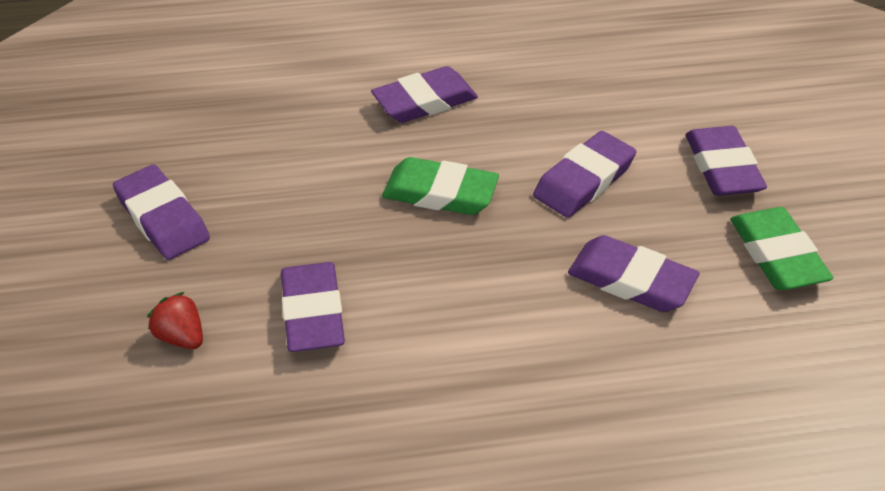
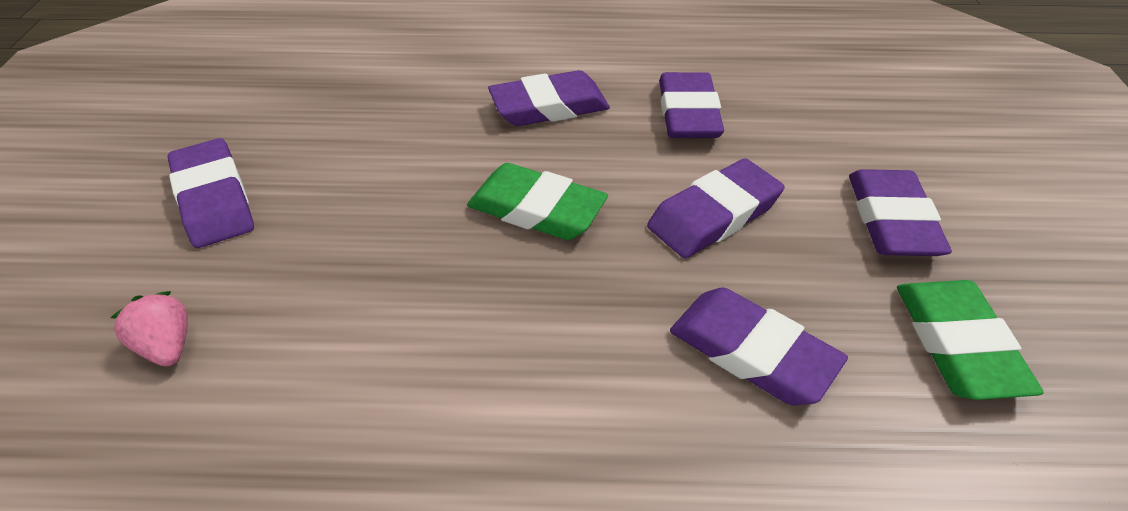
camera: 10 degrees right, 0 degrees up
red strawberry [147,292,203,349] -> pink strawberry [110,291,188,366]
purple eraser [281,262,345,352] -> purple eraser moved to [659,72,724,138]

